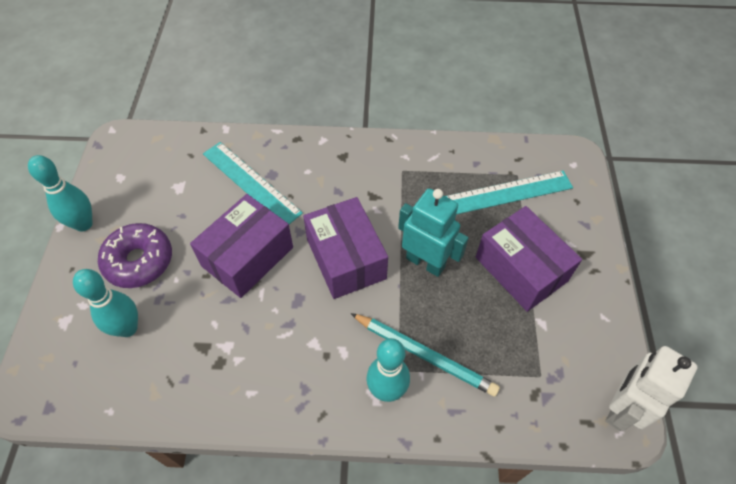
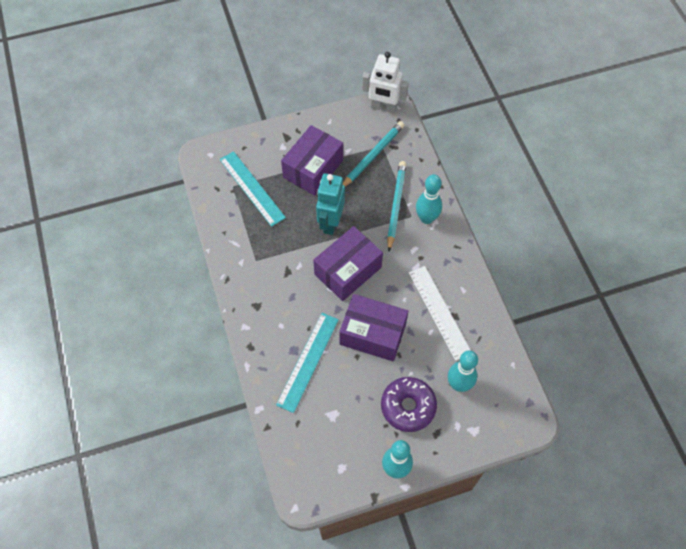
camera: 110 degrees left, 5 degrees up
none -> turquoise pencil [343,121,404,186]
none -> white ruler [409,266,471,361]

